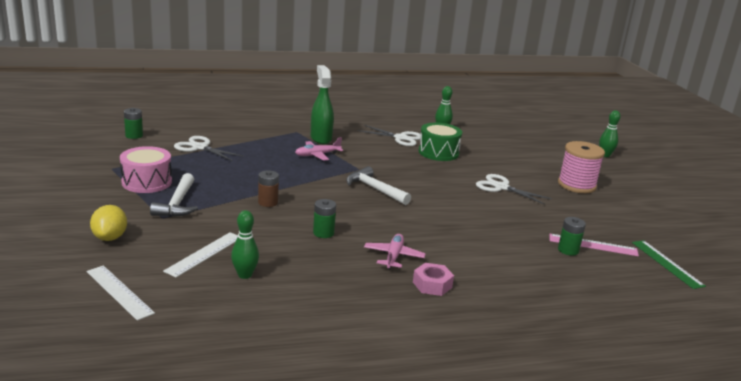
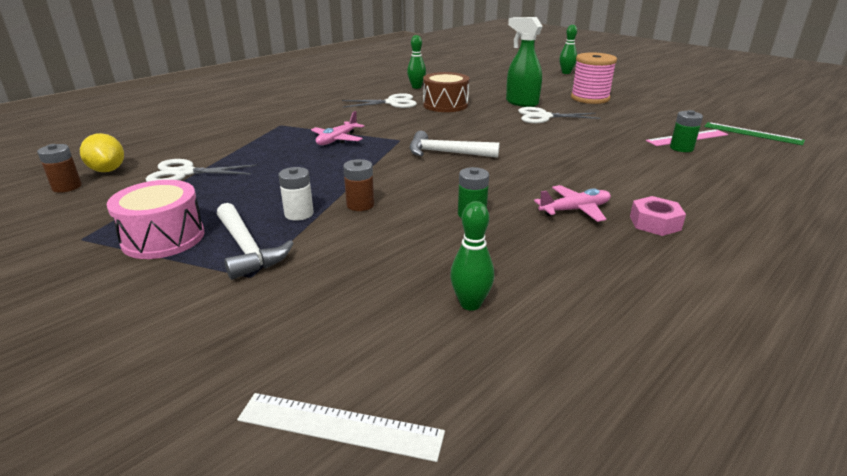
camera: 30 degrees left, 5 degrees up
yellow lemon [90,205,127,241] -> yellow lemon moved to [80,133,124,172]
green battery [124,108,143,139] -> brown battery [37,144,82,193]
white ruler [163,232,238,277] -> none
green spray bottle [311,65,334,144] -> green spray bottle moved to [506,17,543,107]
pink plane [364,234,426,269] -> pink plane turned 90 degrees clockwise [534,185,611,222]
green drum [418,123,462,161] -> brown drum [423,72,469,112]
none -> white battery [278,167,314,221]

